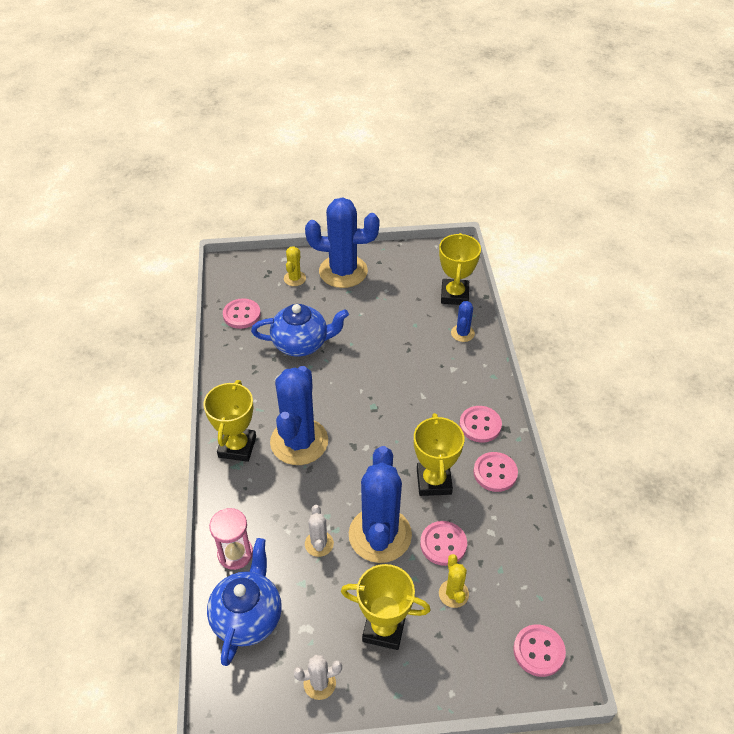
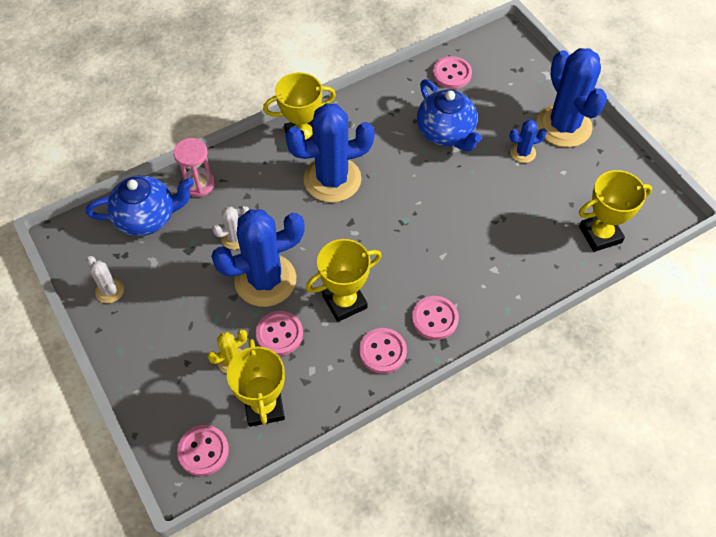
camera: 65 degrees right, 10 degrees up
yellow cactus [284,246,306,286] -> none
yellow trophy [341,564,431,650] -> yellow trophy moved to [227,339,285,427]
blue cactus [451,301,475,342] -> blue cactus moved to [509,120,547,163]

